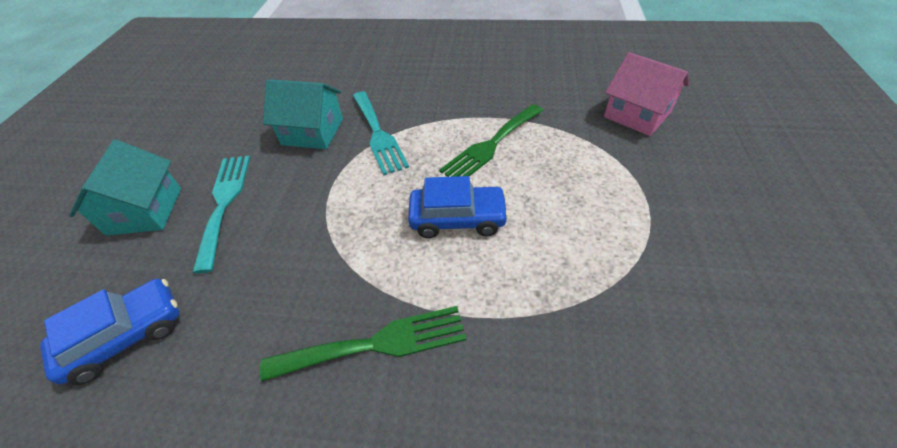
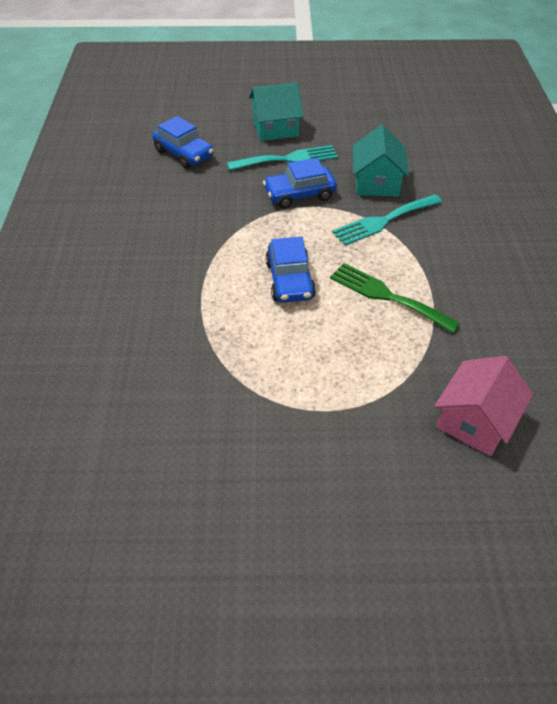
camera: 80 degrees right, 0 degrees up
green fork [260,306,466,382] -> none
none -> blue car [263,158,337,209]

